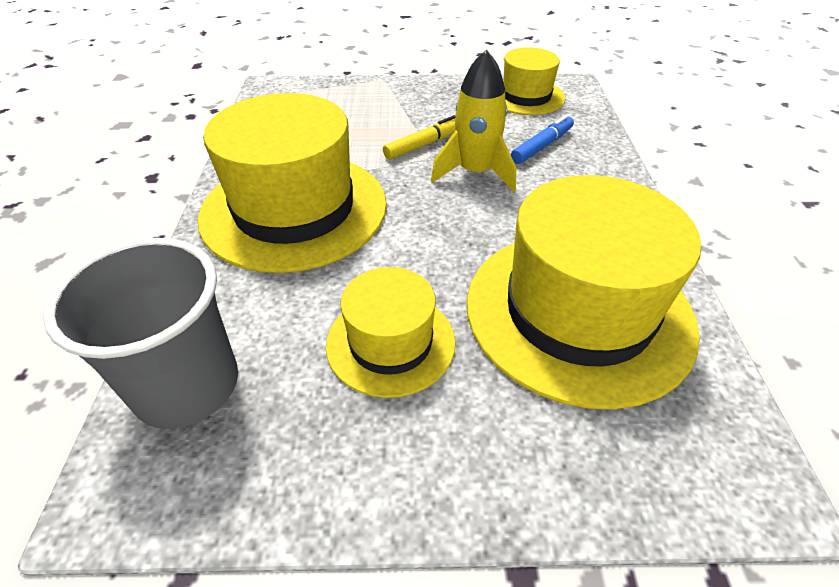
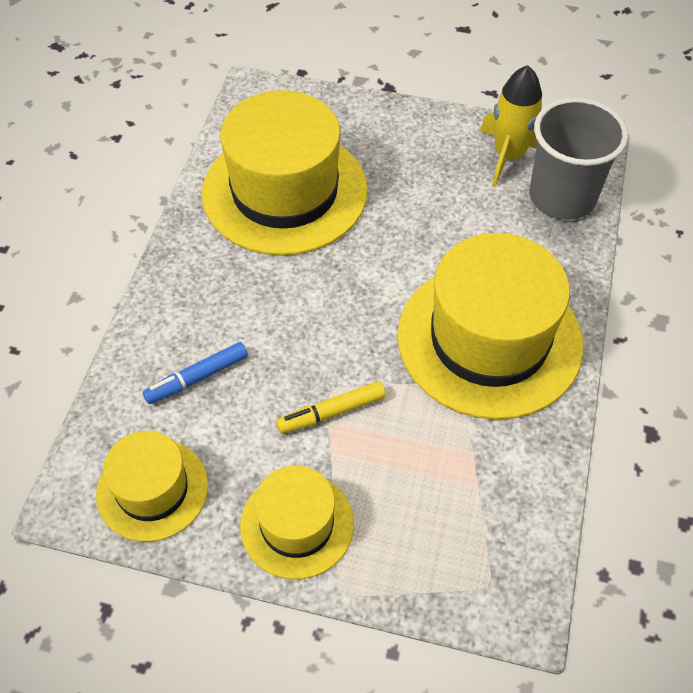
camera: 165 degrees left, 10 degrees up
yellow hat [326,267,456,398] -> yellow hat moved to [240,466,354,579]
yellow rocket [431,49,516,192] -> yellow rocket moved to [480,65,542,187]

